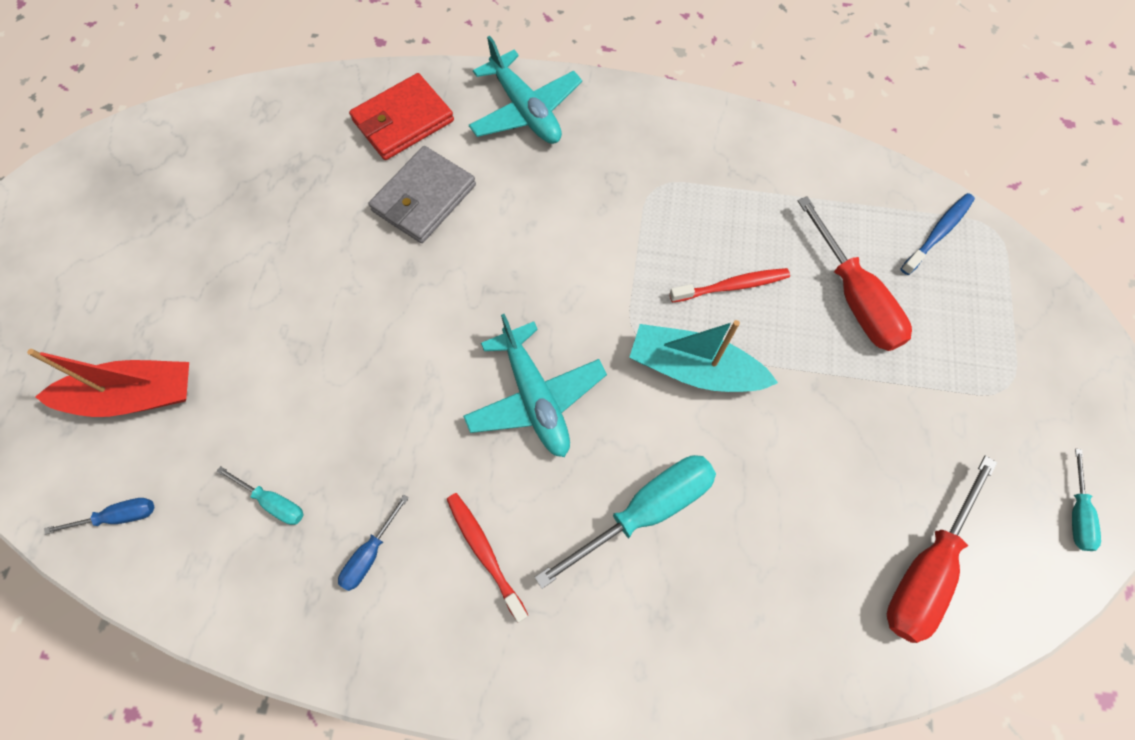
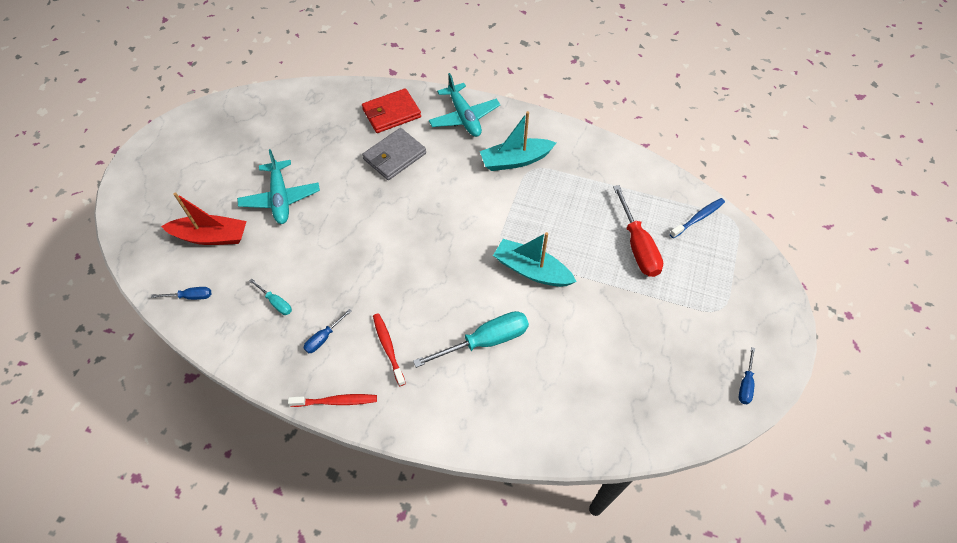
camera: 10 degrees right, 10 degrees down
turquoise plane [463,314,607,457] -> turquoise plane moved to [237,149,320,224]
red toothbrush [670,268,790,303] -> red toothbrush moved to [288,394,377,407]
red screwdriver [887,455,997,643] -> none
turquoise screwdriver [1072,449,1101,551] -> blue screwdriver [739,347,755,405]
none -> turquoise boat [480,111,556,171]

